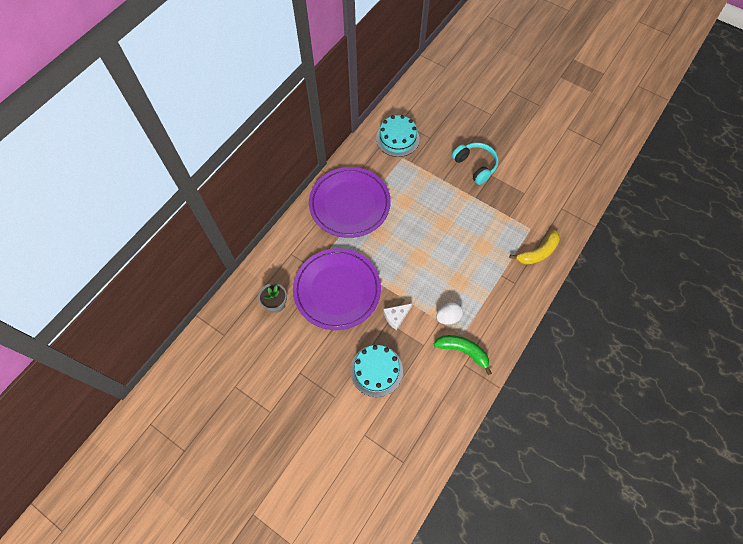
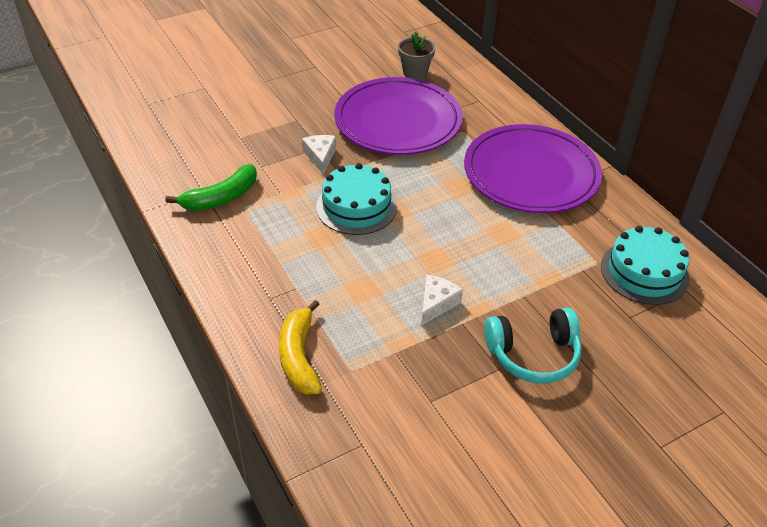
camera: 115 degrees right, 20 degrees down
turquoise cake [350,345,403,397] -> turquoise cake moved to [316,163,397,235]
white egg [436,302,463,324] -> none
none -> white cheese [421,275,463,326]

